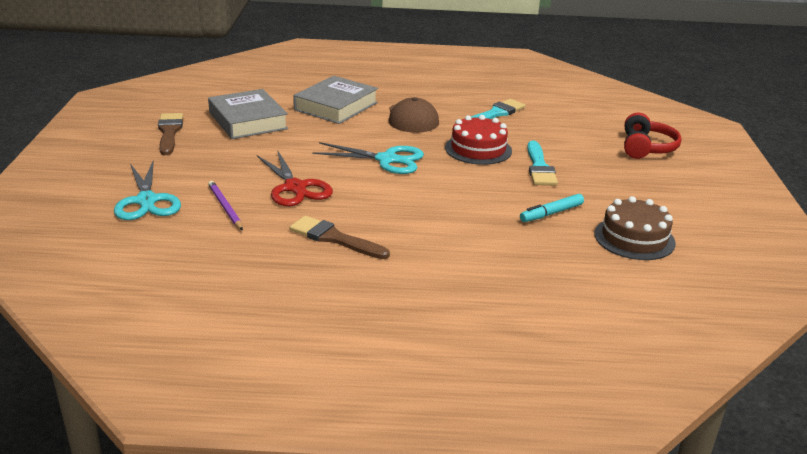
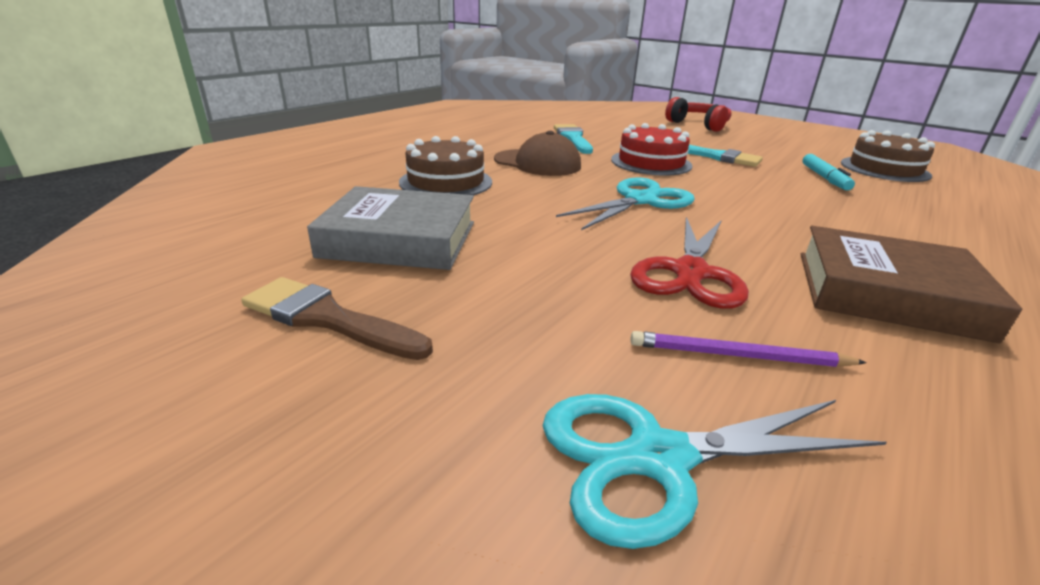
camera: 55 degrees left, 0 degrees up
turquoise scissors [114,160,181,220] -> turquoise scissors turned 150 degrees clockwise [543,394,887,549]
red scissors [257,150,333,206] -> red scissors turned 105 degrees clockwise [630,217,749,309]
brown brush [290,216,390,259] -> brown book [801,226,1022,343]
grey book [293,76,378,124] -> brown cake [399,136,492,195]

